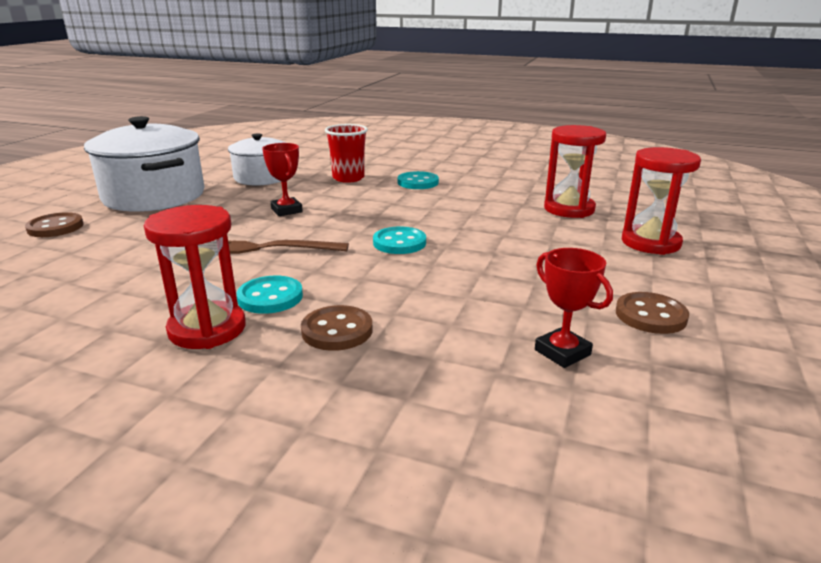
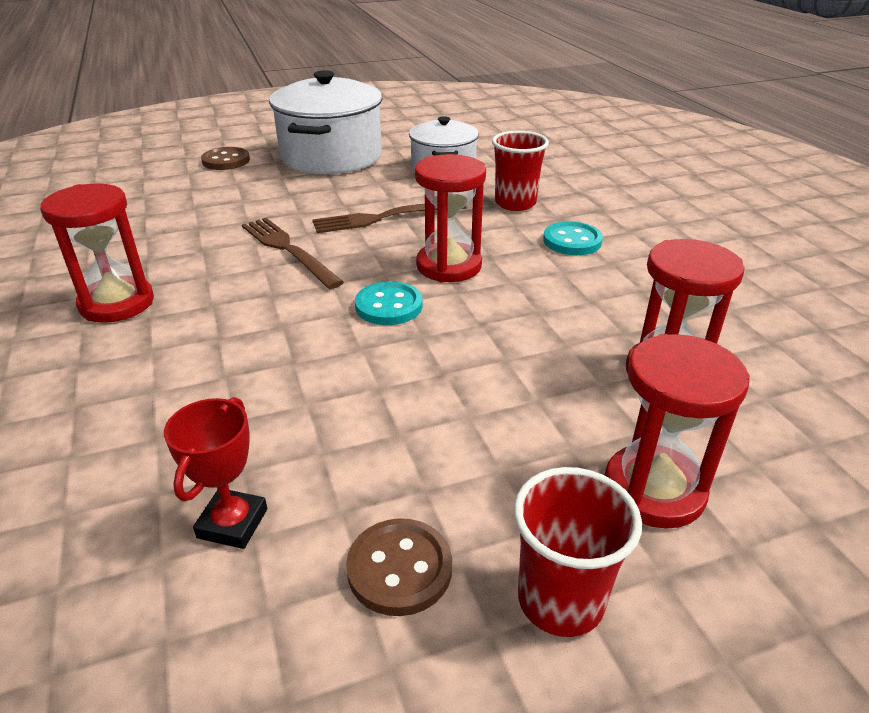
camera: 50 degrees right, 10 degrees up
turquoise button [236,276,303,314] -> none
red trophy [262,143,303,216] -> brown fork [312,204,467,233]
brown button [301,305,372,351] -> none
none -> red hourglass [415,154,486,282]
none -> red cup [514,467,642,637]

